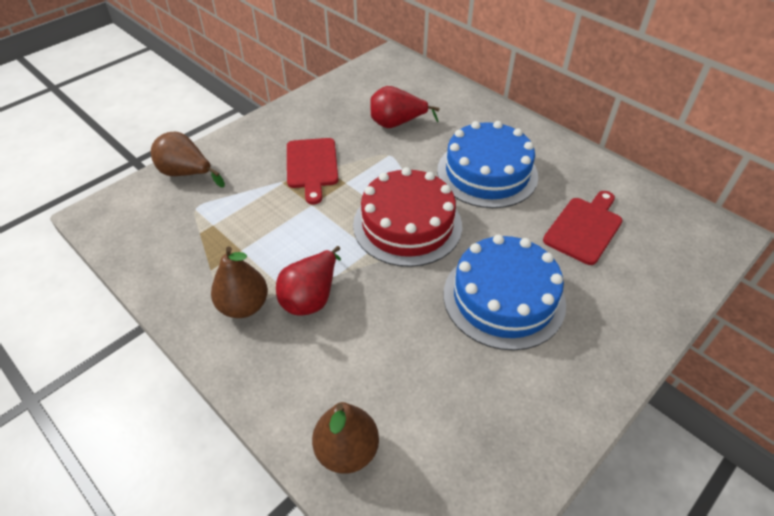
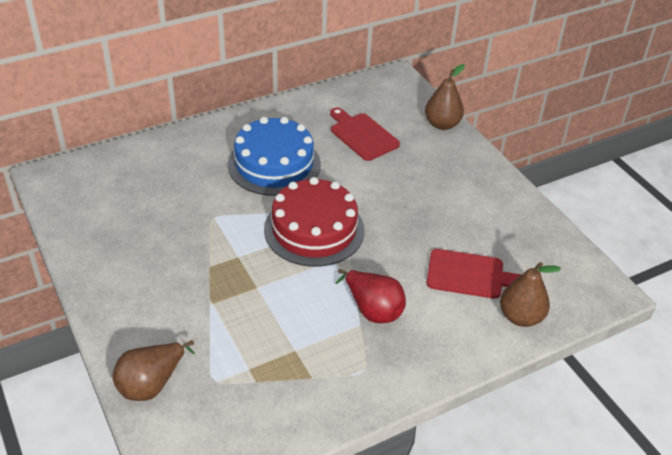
camera: 75 degrees left, 5 degrees down
brown pear [211,246,268,318] -> brown pear moved to [425,64,465,130]
red cutting board [287,138,338,204] -> red cutting board moved to [426,249,522,299]
red pear [371,86,440,128] -> none
blue cake [443,235,566,351] -> none

